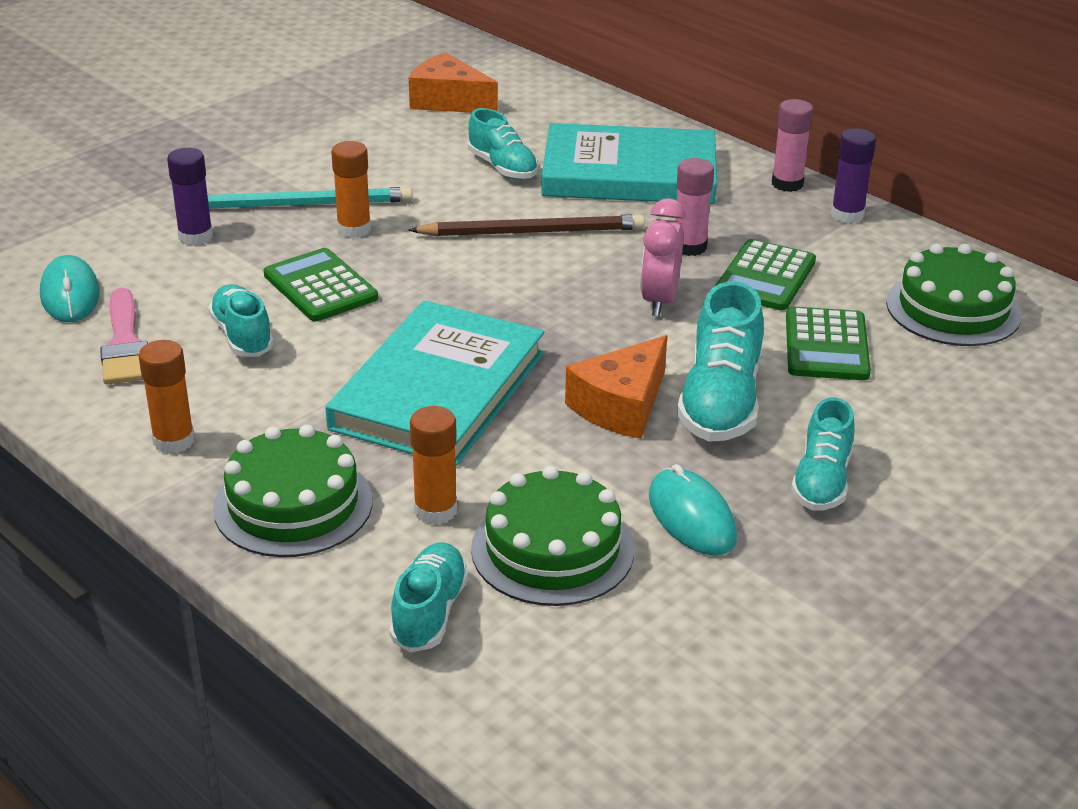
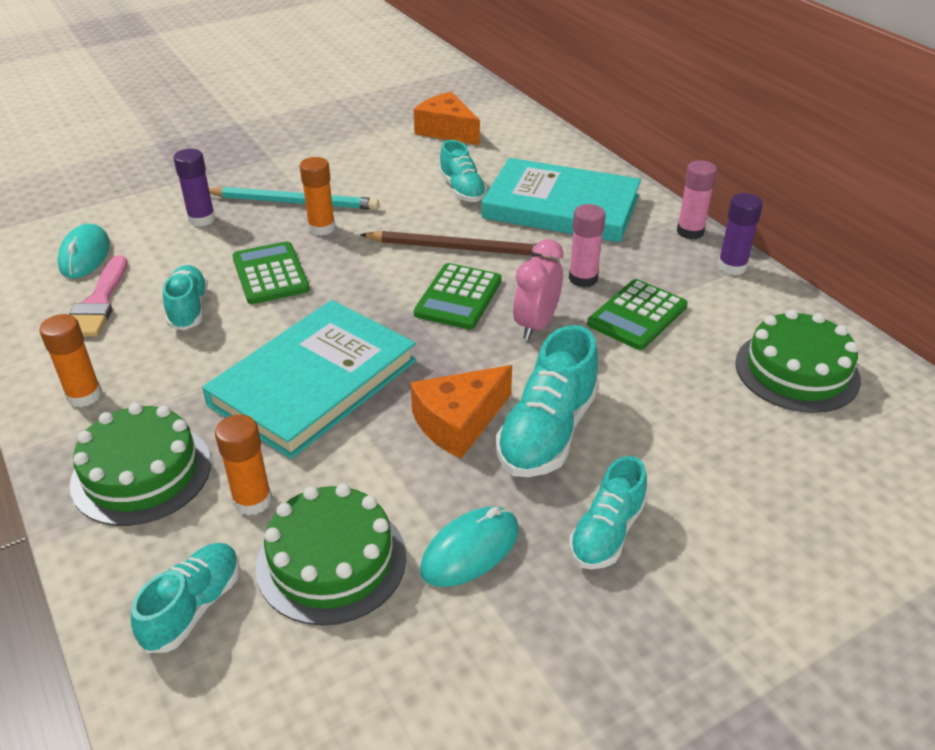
camera: 15 degrees right, 5 degrees up
turquoise mouse [649,464,737,556] -> turquoise mouse turned 60 degrees clockwise [420,506,519,587]
green calculator [786,306,871,380] -> green calculator moved to [414,263,502,330]

